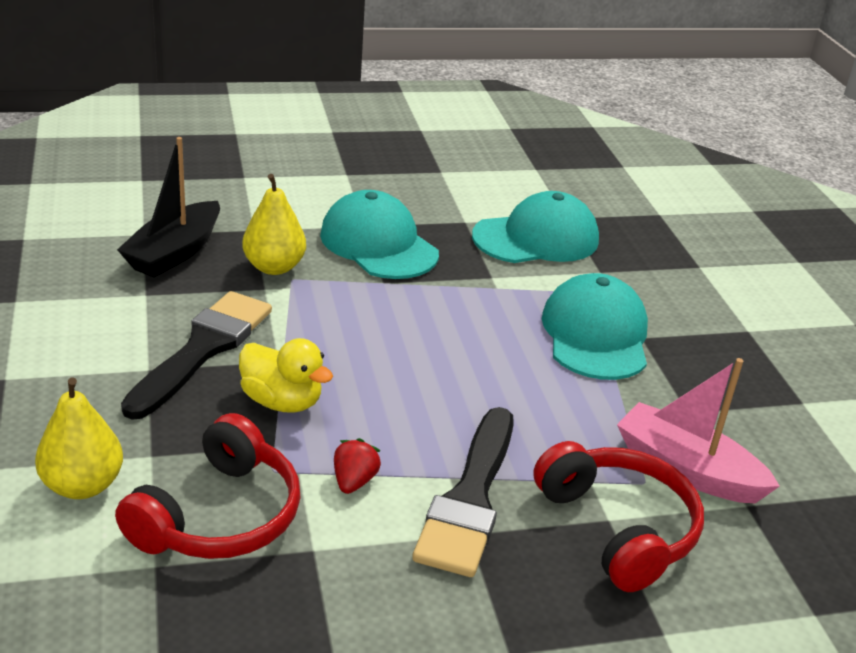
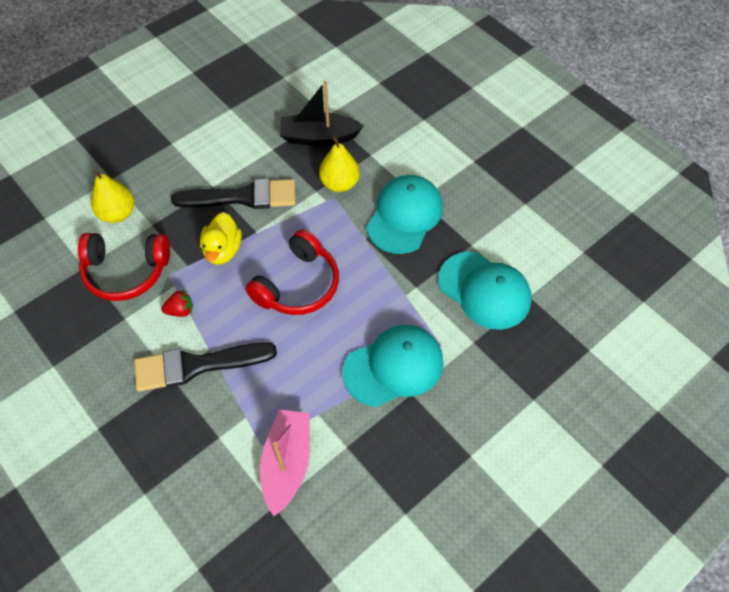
camera: 65 degrees right, 25 degrees up
red headphones [533,441,704,592] -> red headphones moved to [245,229,339,315]

